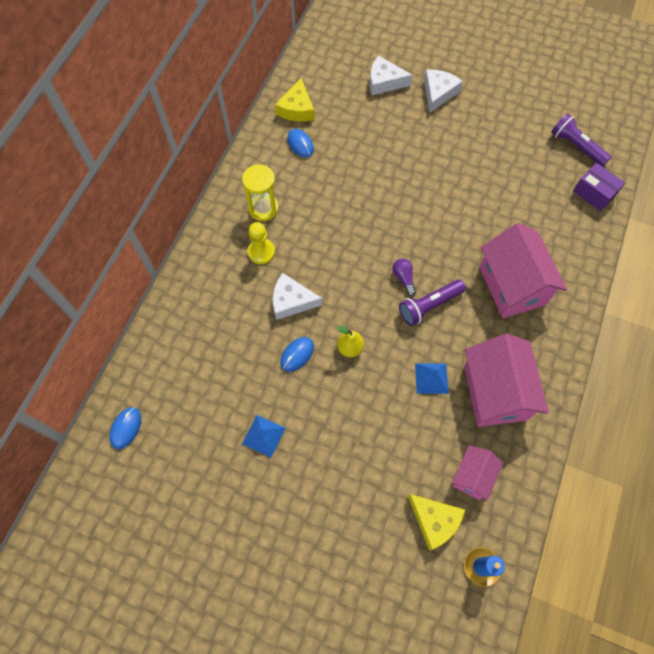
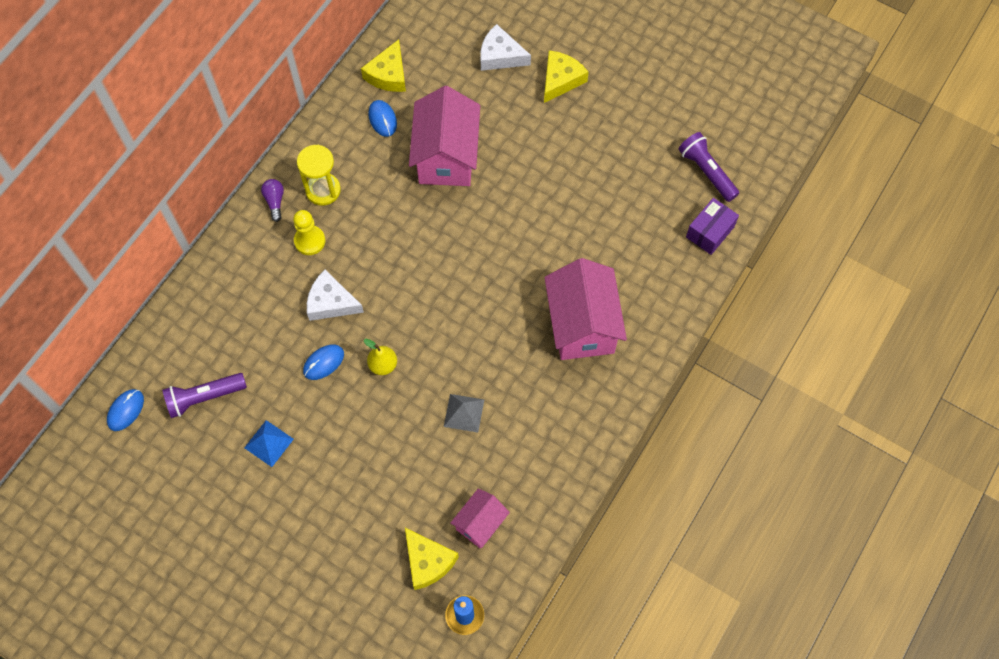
camera: 10 degrees right, 0 degrees up
purple light bulb [393,259,416,296] -> purple light bulb moved to [261,179,284,222]
purple flashlight [399,279,466,326] -> purple flashlight moved to [162,373,247,418]
blue pyramid [415,364,449,394] -> grey pyramid [444,394,484,433]
white cheese [424,69,463,112] -> yellow cheese [544,50,589,103]
pink house [464,334,549,427] -> pink house moved to [409,86,480,186]
purple box [573,163,625,211] -> purple box turned 75 degrees clockwise [686,198,739,255]

